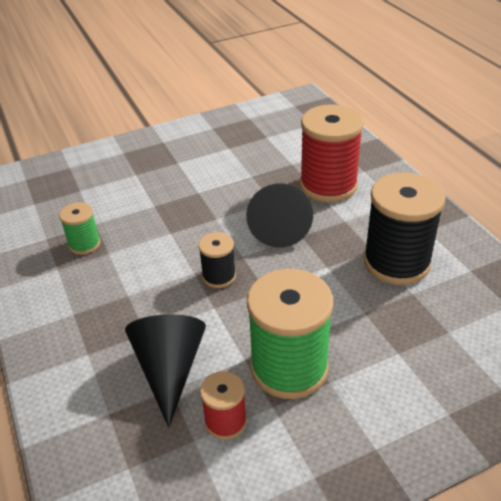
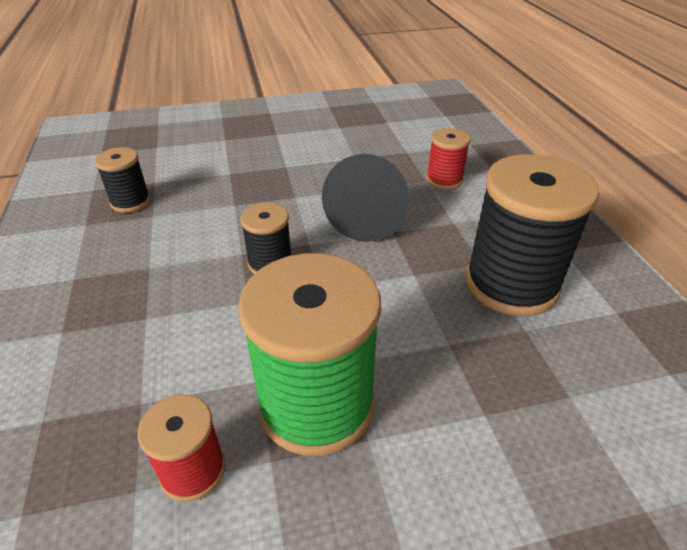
camera: 10 degrees right, 0 degrees up
green spool [59,202,101,255] -> black spool [95,147,150,213]
black cone [125,315,206,427] -> none
red spool [300,104,364,202] -> red spool [426,128,471,190], size x0.51

